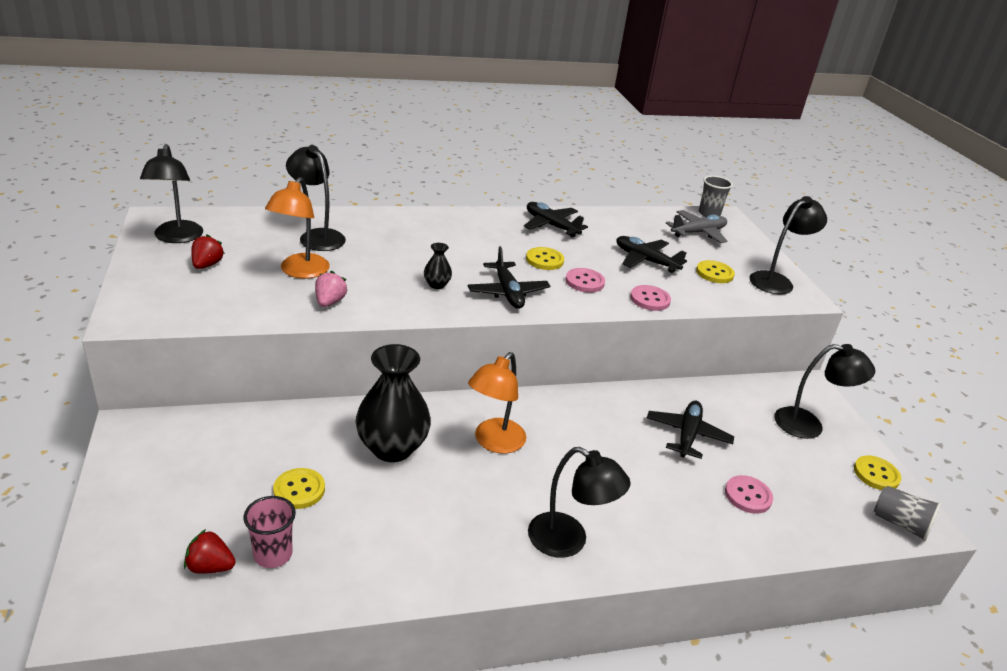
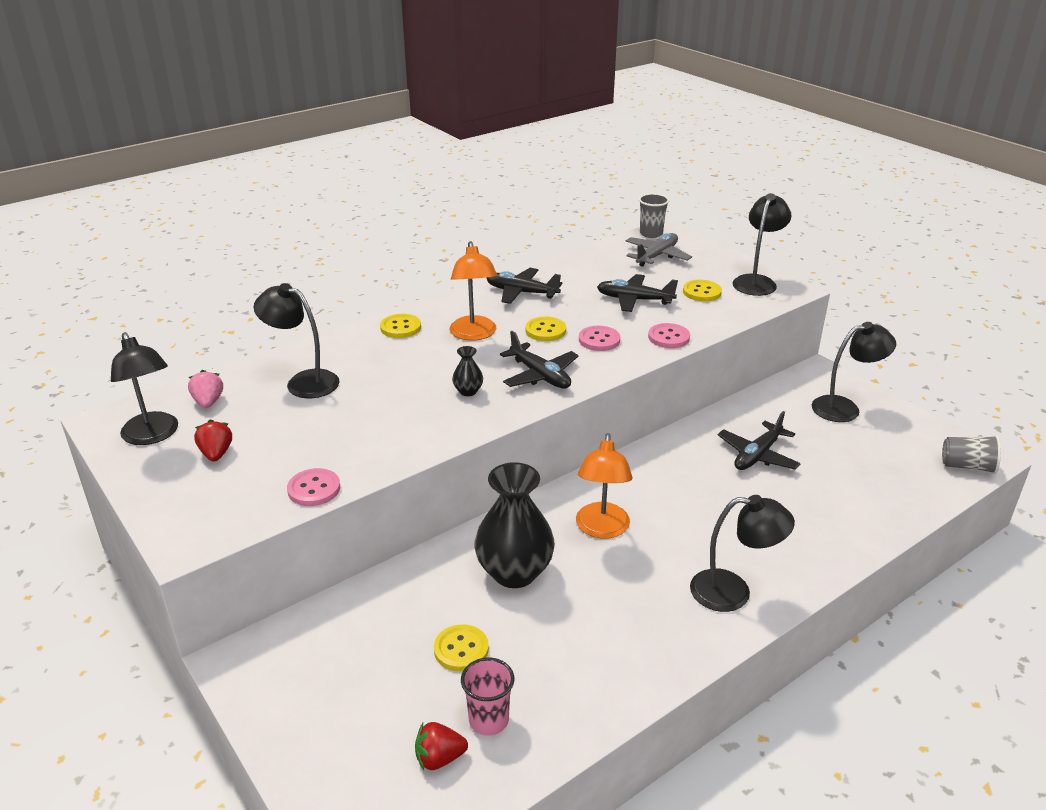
camera: 20 degrees left, 0 degrees up
orange lamp [265,177,330,279] -> orange lamp moved to [450,241,497,341]
pink strawberry [315,271,348,307] -> pink strawberry moved to [188,370,223,408]
black plane [647,401,734,459] -> black plane turned 135 degrees counterclockwise [718,411,801,470]
pink button [725,475,773,514] -> pink button moved to [287,468,340,506]
yellow button [854,455,901,490] -> yellow button moved to [380,314,421,338]

